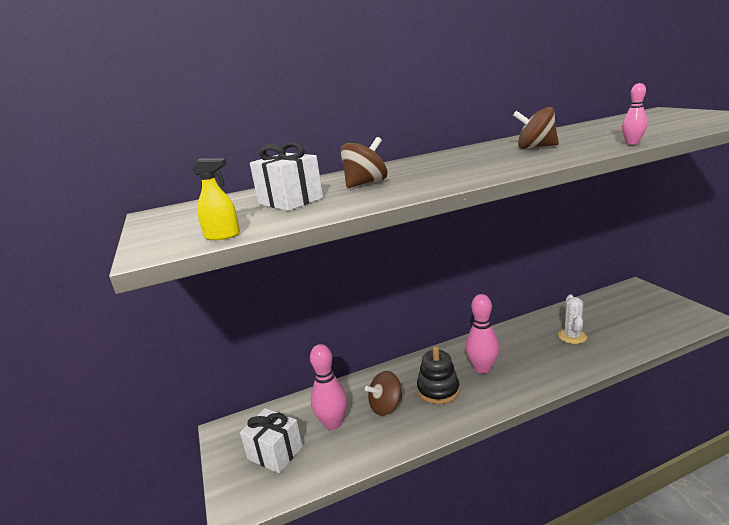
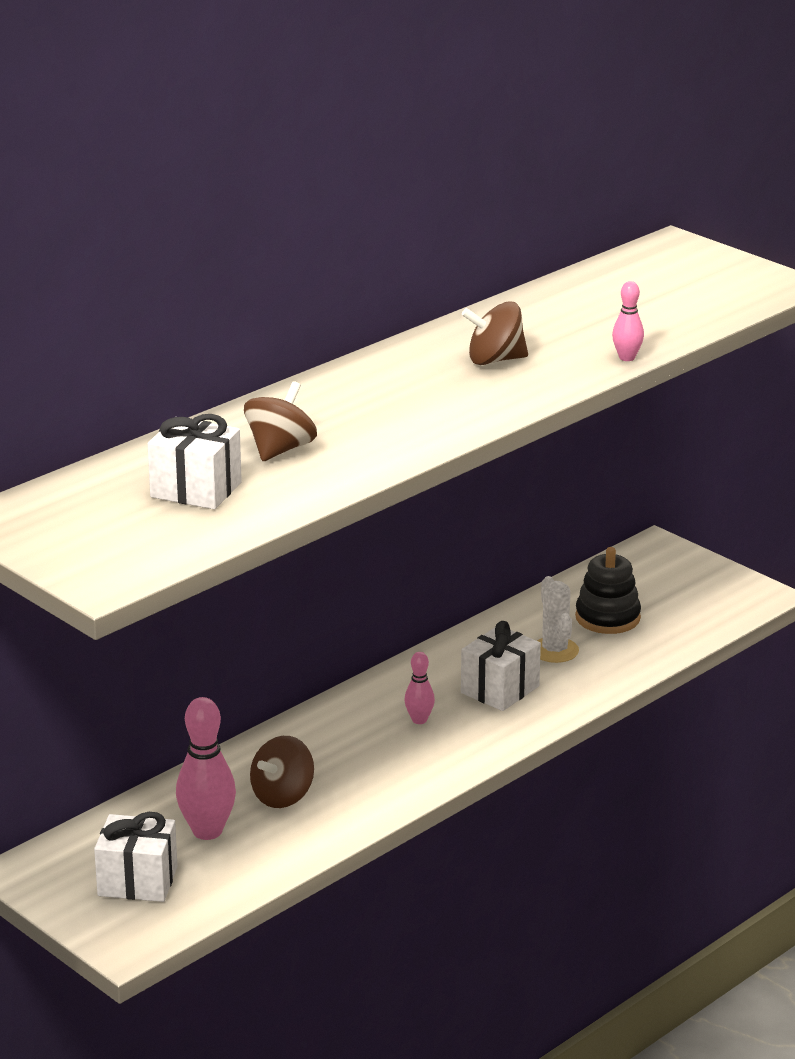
camera: 25 degrees left, 5 degrees up
yellow spray bottle [192,158,240,240] -> none
black stacking toy [417,346,460,404] -> black stacking toy moved to [575,547,641,634]
pink bowling pin [466,294,499,374] -> pink bowling pin [404,652,435,724], size x0.54
none -> white gift [461,621,541,711]

